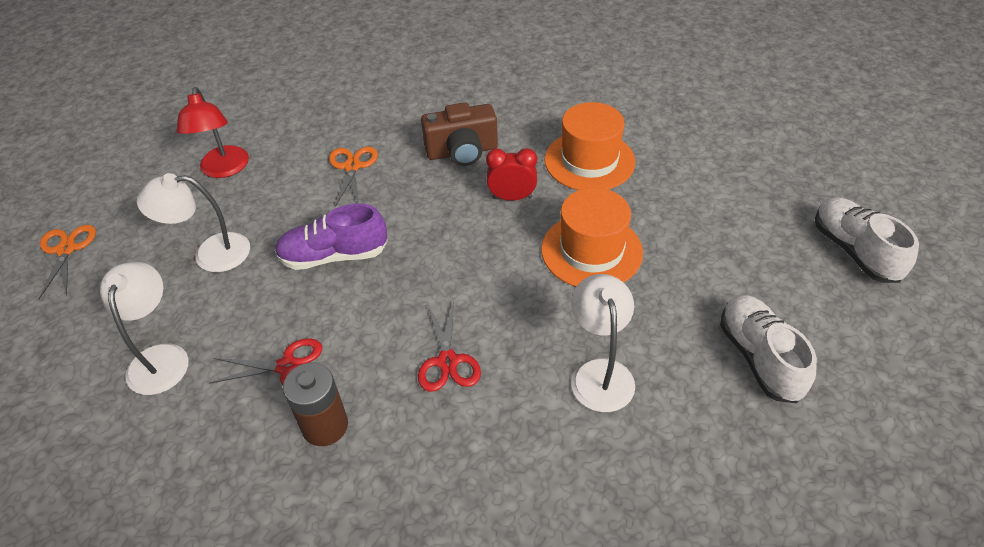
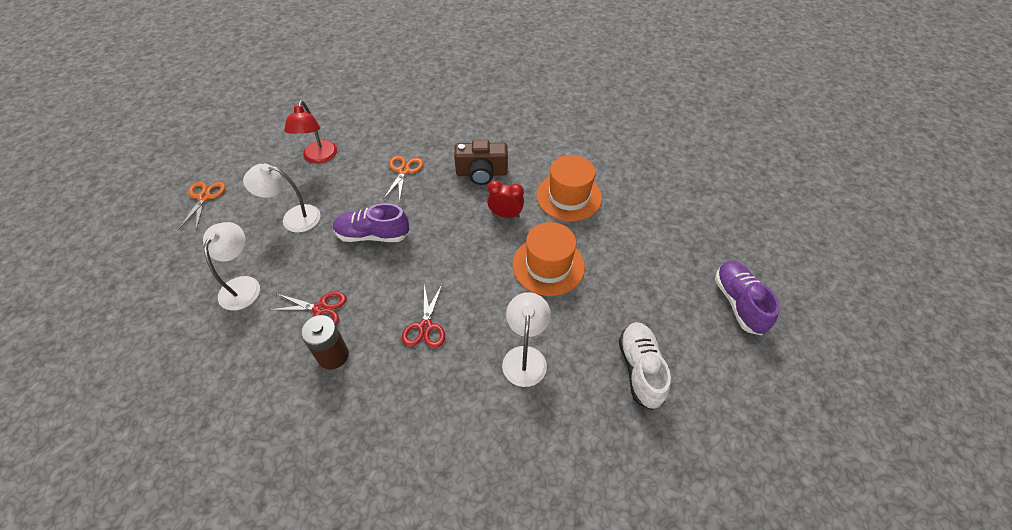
camera: 10 degrees right, 5 degrees up
white shoe [815,197,919,283] -> purple shoe [715,261,780,335]

